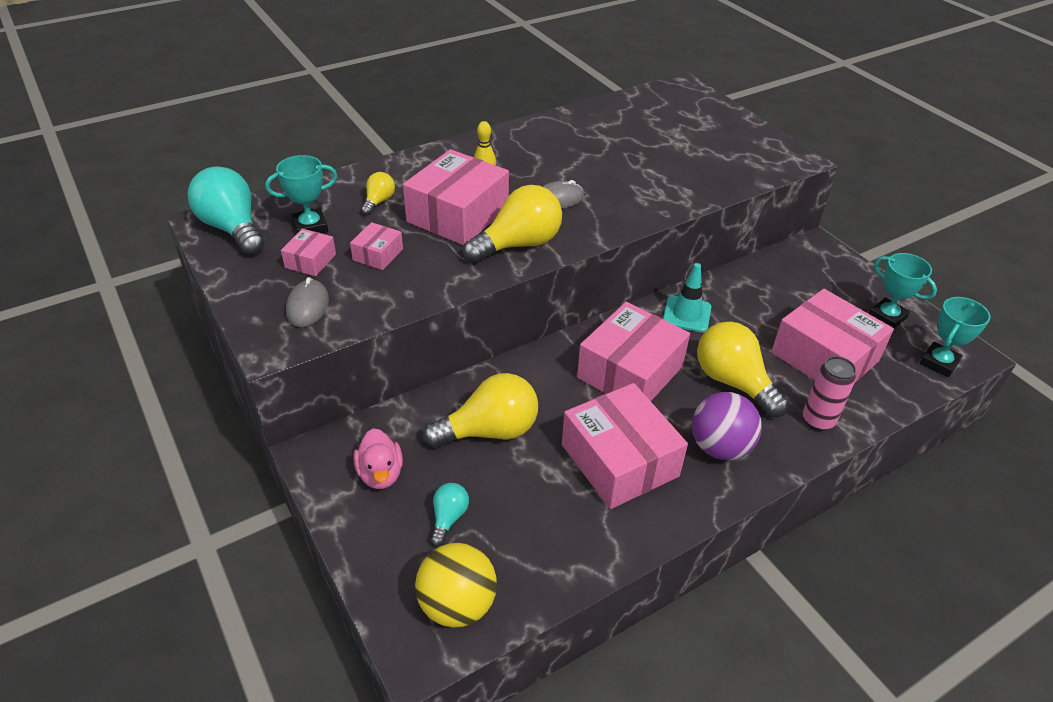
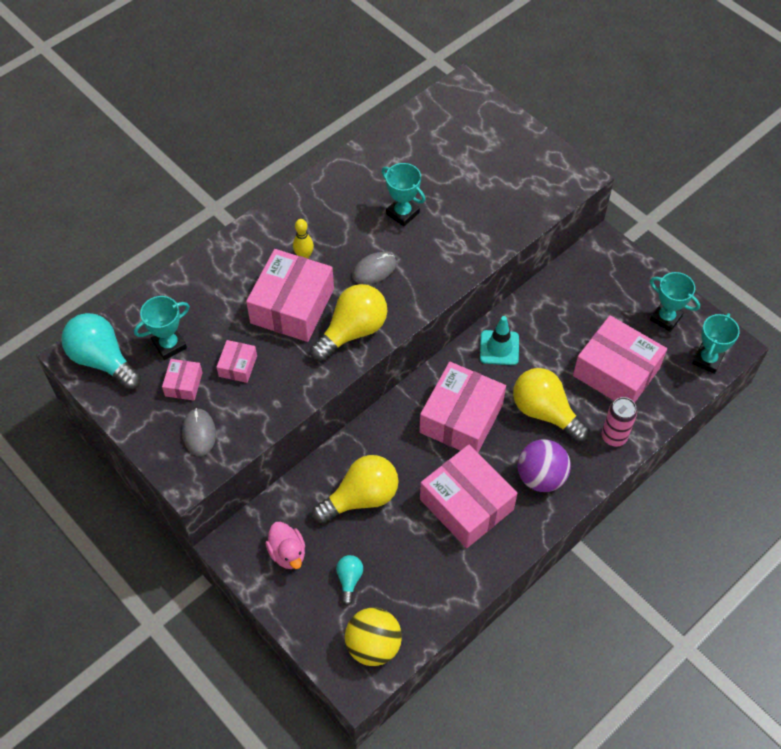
camera: 10 degrees left, 15 degrees up
yellow light bulb [361,172,395,215] -> none
none -> turquoise trophy [381,163,425,227]

